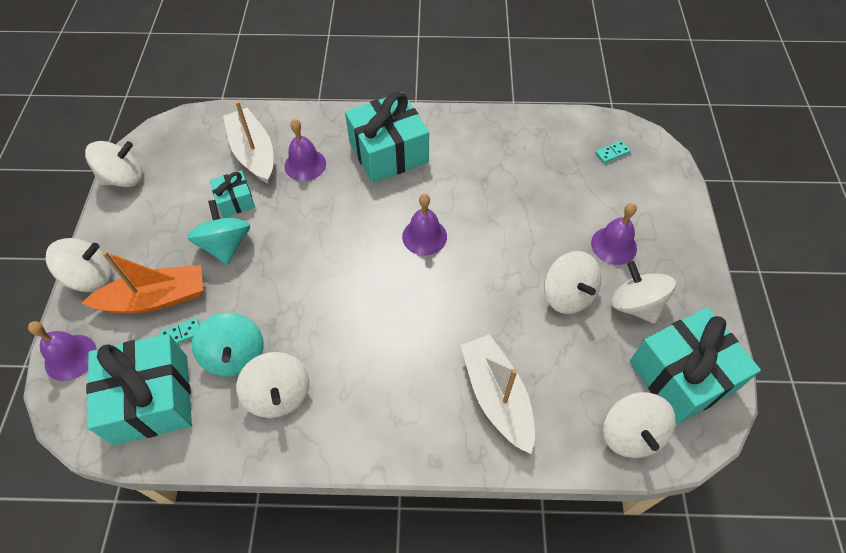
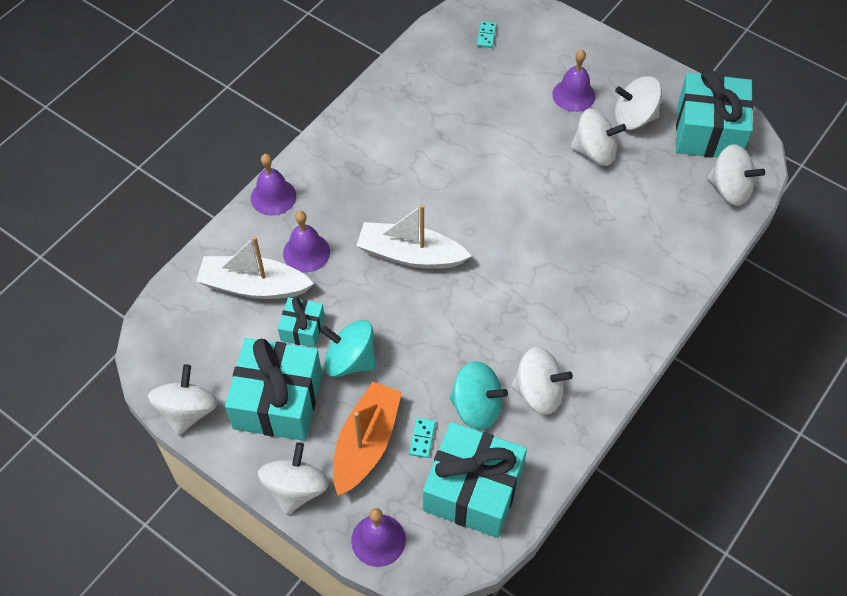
camera: 55 degrees left, 0 degrees up
turquoise gift [345,92,429,183] -> turquoise gift moved to [225,338,322,441]
purple bell [402,194,447,255] -> purple bell moved to [251,154,296,216]
white boat [460,334,535,454] -> white boat moved to [356,204,471,269]

